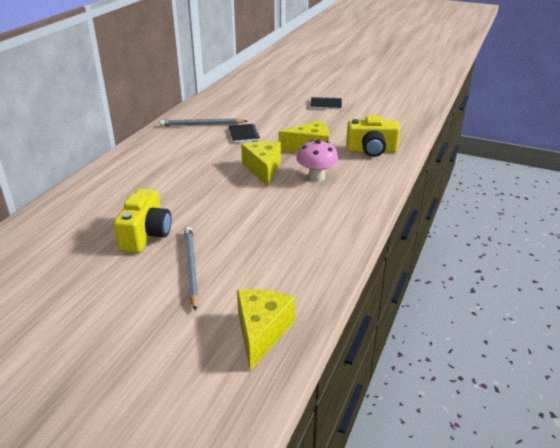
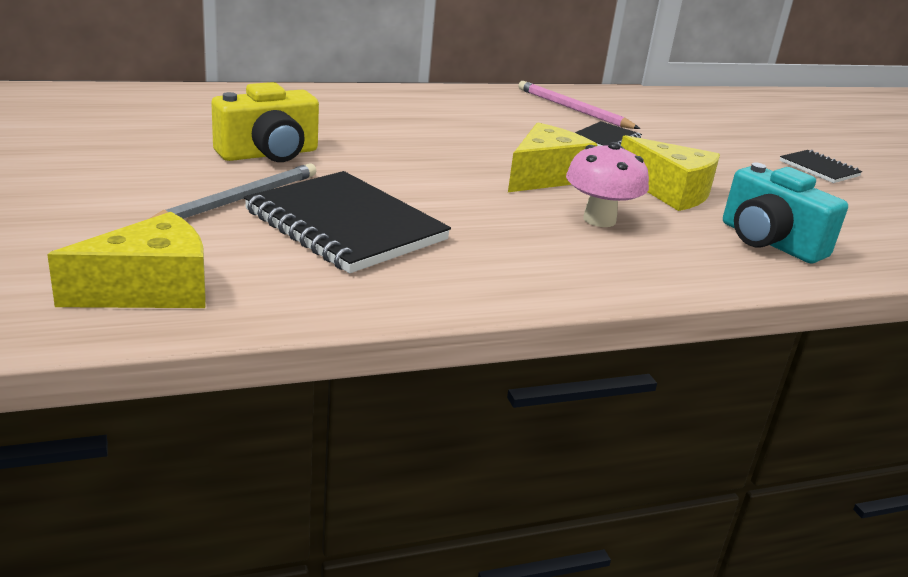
camera: 45 degrees right, 5 degrees down
grey pencil [160,118,247,126] -> pink pencil [518,81,640,129]
yellow camera [346,116,400,157] -> turquoise camera [723,163,848,263]
none -> black notebook [244,171,451,273]

